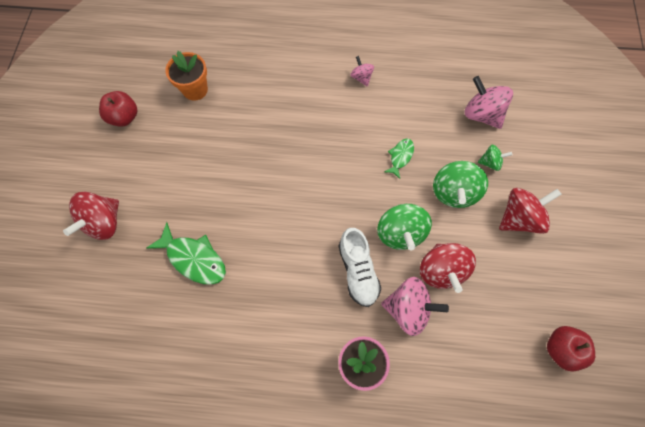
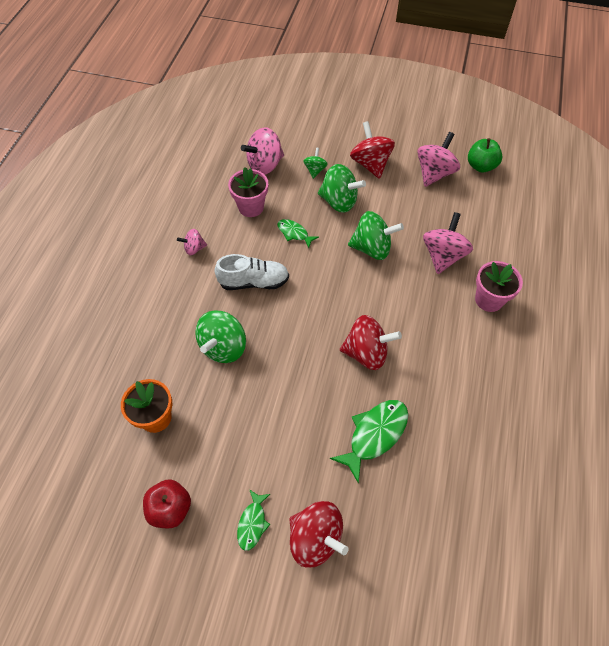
camera: 80 degrees left, 10 degrees down
white shoe [339,228,381,307] -> white shoe moved to [214,254,289,290]
red spinning top [420,243,476,293] -> red spinning top moved to [340,315,402,370]
red apple [547,326,595,372] -> green apple [468,138,502,173]
none -> green spinning top [195,311,246,363]
none -> pink flower pot [228,167,268,217]
none -> green fish [237,489,270,551]
none -> pink spinning top [417,132,460,187]

